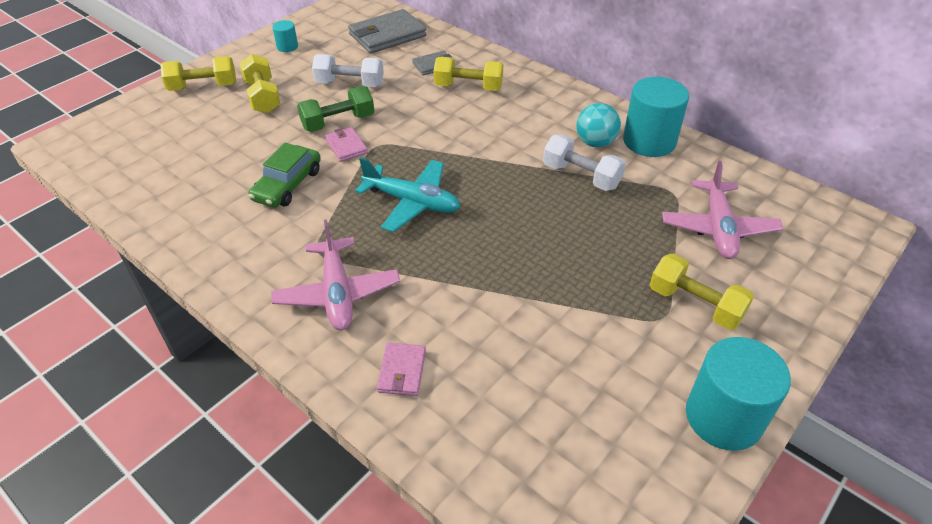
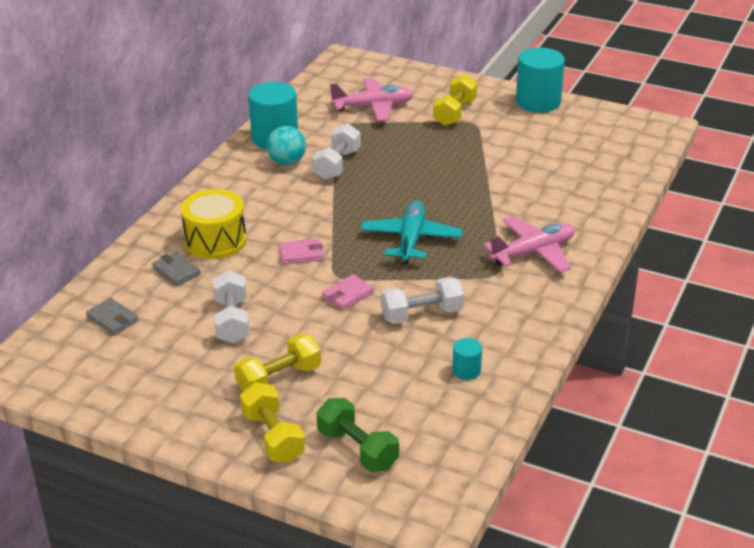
camera: 105 degrees left, 10 degrees down
green car [248,143,321,208] -> white dumbbell [381,277,464,324]
turquoise cylinder [272,20,298,52] -> turquoise cylinder moved to [452,338,482,380]
green dumbbell [297,86,374,132] -> green dumbbell moved to [317,398,399,472]
grey wallet [348,9,426,54] -> grey wallet [86,298,139,335], size x0.53
pink wallet [377,343,426,396] -> pink wallet moved to [279,239,324,264]
yellow dumbbell [434,57,503,91] -> yellow drum [181,189,247,259]

